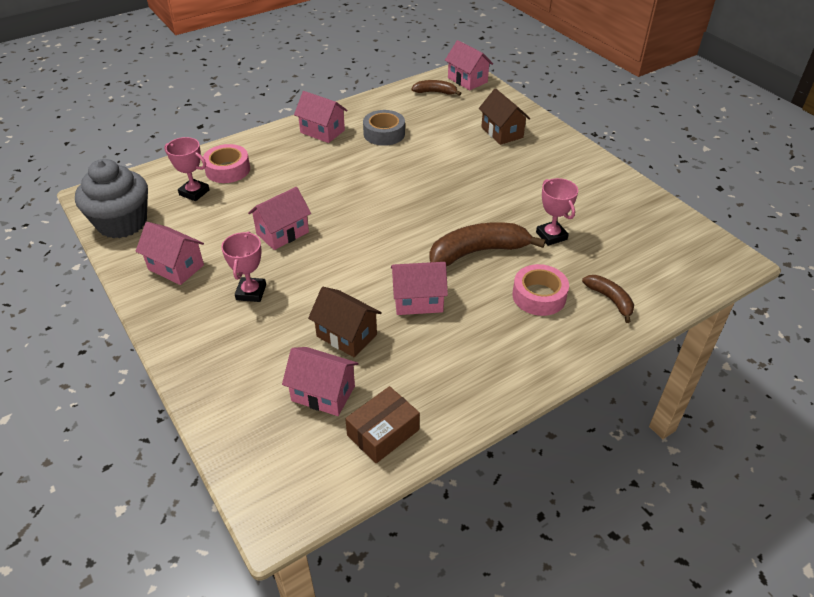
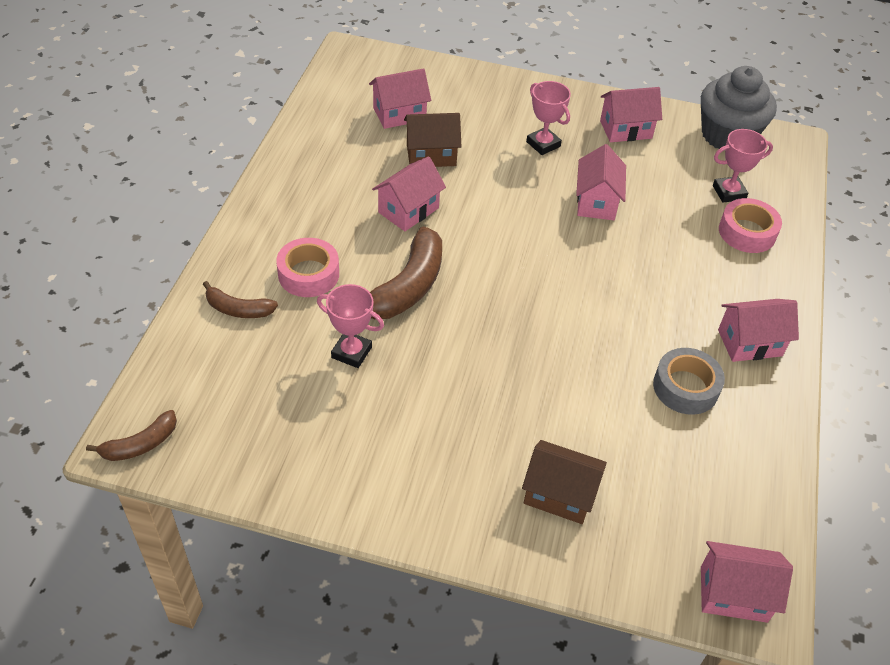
camera: 135 degrees right, 5 degrees up
brown box [345,386,420,463] -> none
brown banana [411,80,462,96] -> brown banana moved to [86,410,177,461]

